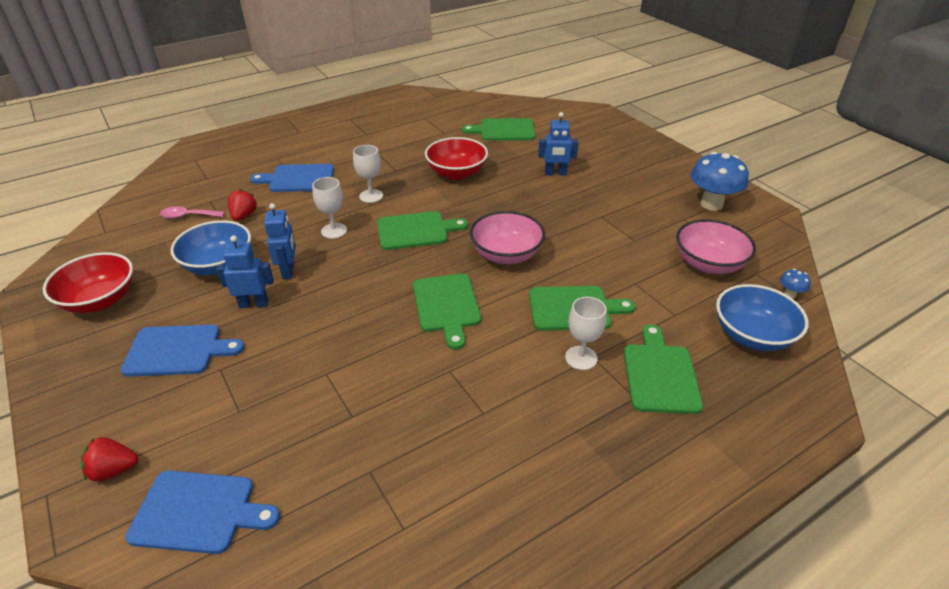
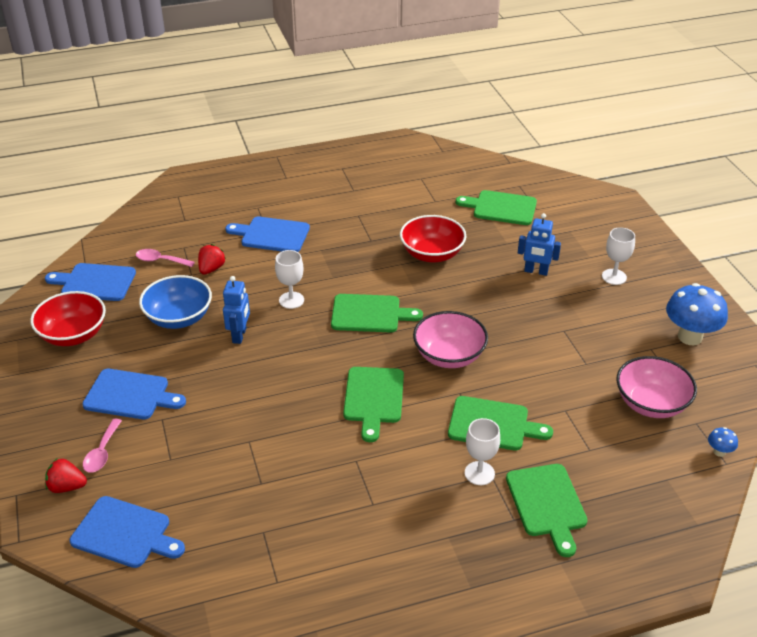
camera: 15 degrees right, 0 degrees up
blue robot [217,235,274,308] -> none
white goblet [353,145,383,203] -> white goblet moved to [602,227,635,285]
green cutting board [624,324,703,414] -> green cutting board turned 150 degrees clockwise [506,464,588,557]
blue bowl [716,284,809,351] -> none
none -> blue cutting board [45,263,136,301]
none -> pink spoon [83,419,122,473]

